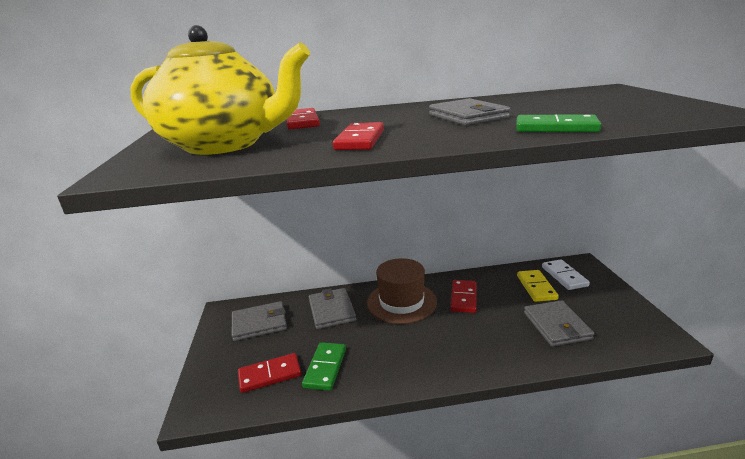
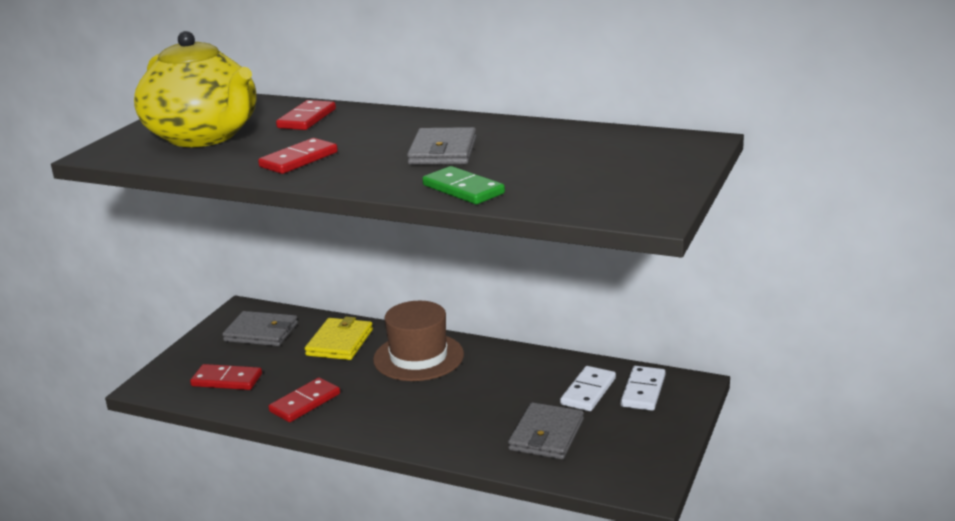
camera: 30 degrees right, 0 degrees up
green domino [302,342,346,391] -> none
grey wallet [309,288,356,329] -> yellow wallet [305,317,373,360]
red domino [450,280,477,313] -> red domino moved to [269,377,340,422]
yellow domino [517,270,559,302] -> white domino [560,366,616,411]

